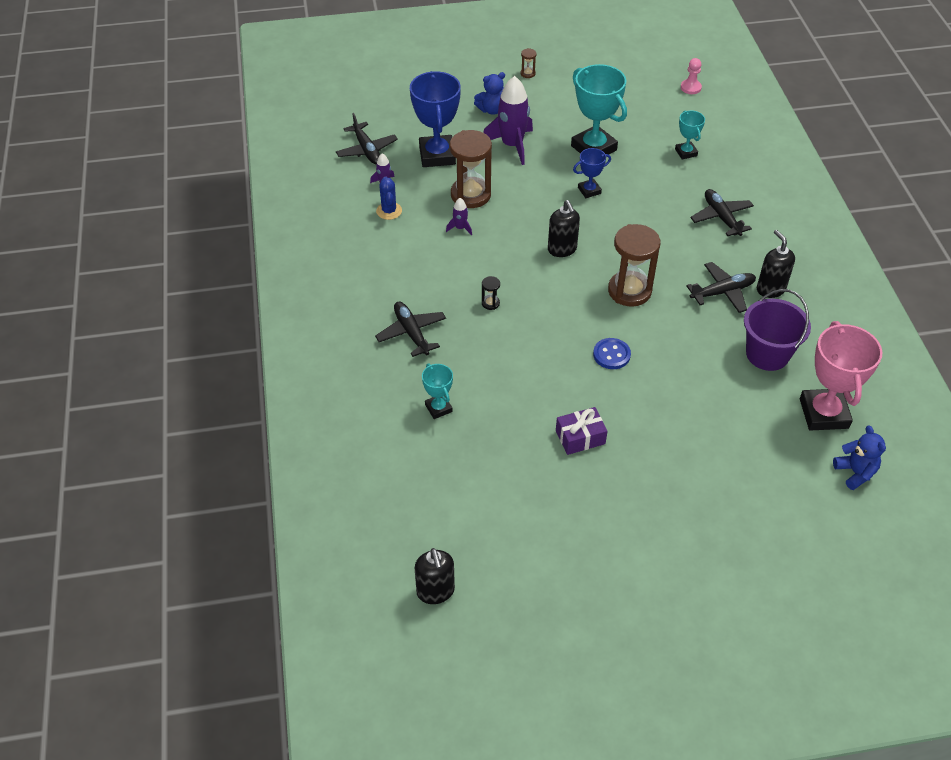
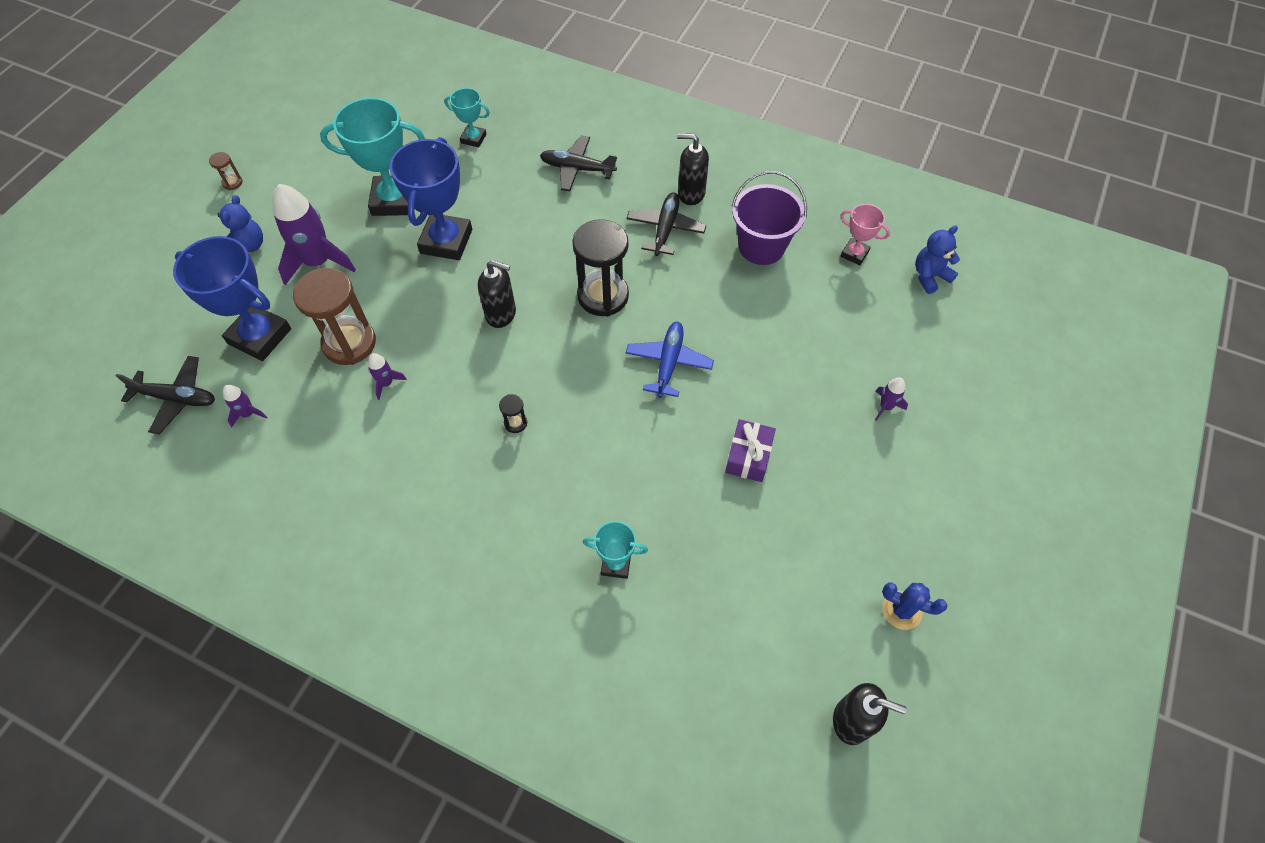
camera: 55 degrees left, 10 degrees up
black plane [375,302,446,357] -> none
blue cactus [376,177,402,220] -> blue cactus moved to [882,582,948,630]
blue trophy [573,148,611,198] -> blue trophy [390,137,472,260], size x1.94
blue button [593,338,631,369] -> blue plane [626,322,714,398]
brown hourglass [608,224,661,307] -> black hourglass [572,219,629,317]
pink pawn [681,58,702,94] -> none
pink trophy [800,321,882,430] -> pink trophy [840,204,890,265], size x0.51
blue teddy bear [833,425,886,490] -> blue teddy bear turned 45 degrees counterclockwise [915,226,960,294]
none -> purple rocket [875,377,908,421]

